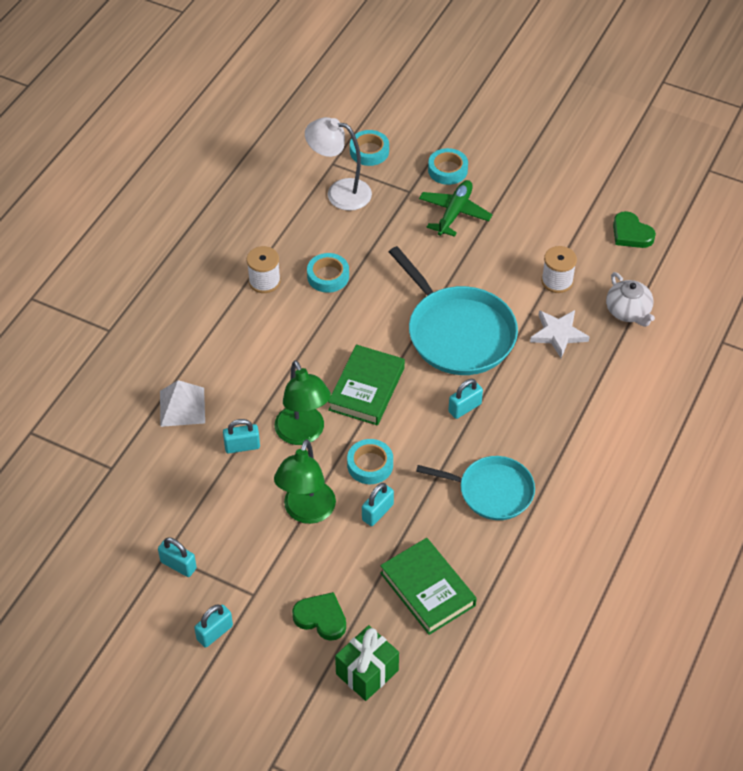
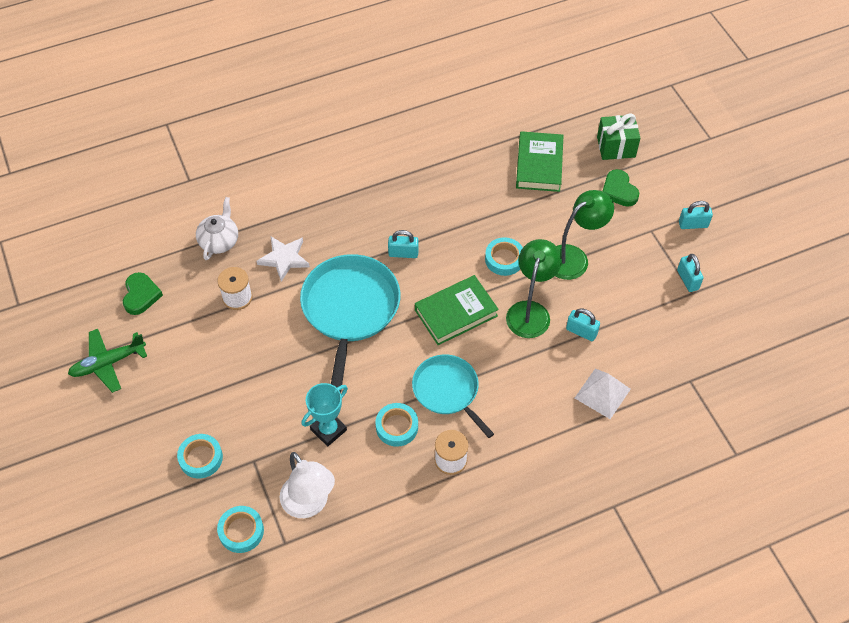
camera: 140 degrees left, 5 degrees up
turquoise padlock [362,483,394,526] -> none
turquoise pan [416,456,535,520] -> turquoise pan moved to [412,354,494,438]
green plane [419,180,493,237] -> green plane moved to [68,329,147,393]
none -> turquoise trophy [301,383,348,446]

